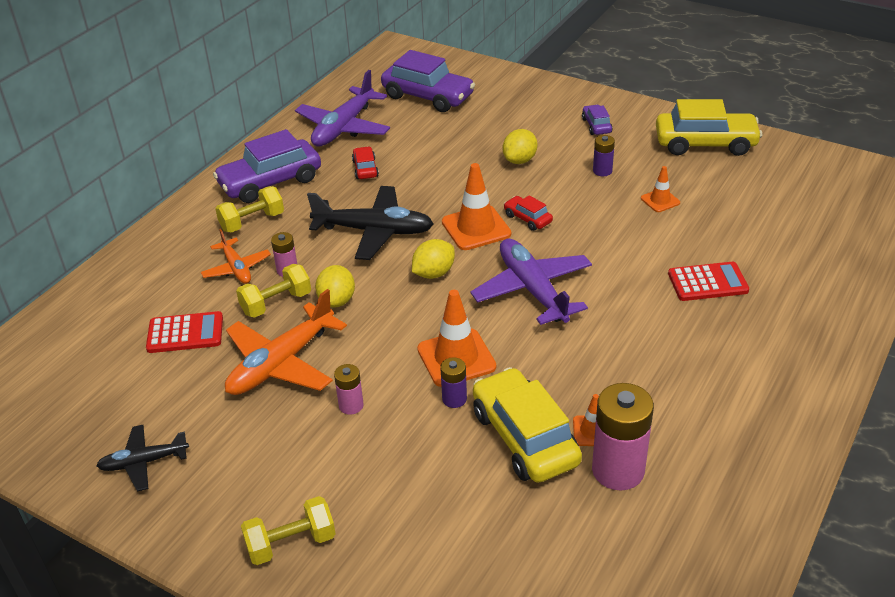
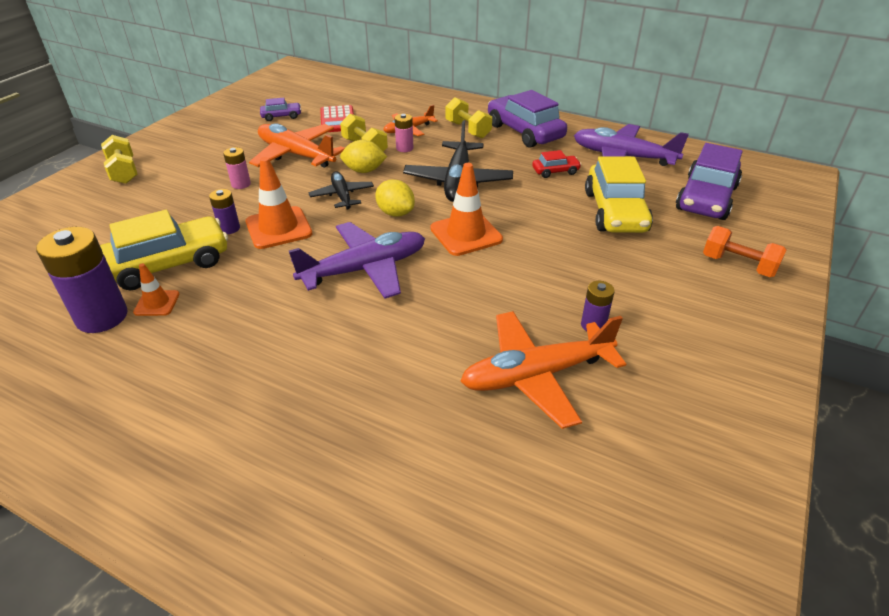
camera: 85 degrees right, 0 degrees up
black plane [96,425,189,491] -> black plane moved to [309,172,374,209]
yellow lemon [503,129,538,164] -> none
red car [504,195,553,231] -> none
purple car [582,105,613,135] -> purple car moved to [260,98,302,121]
pink battery [592,383,654,490] -> purple battery [36,227,128,333]
orange traffic cone [641,166,680,212] -> orange plane [460,311,626,429]
yellow car [656,99,762,156] -> yellow car moved to [585,156,653,233]
red calculator [668,262,749,301] -> none
none -> orange dumbbell [703,226,786,277]

